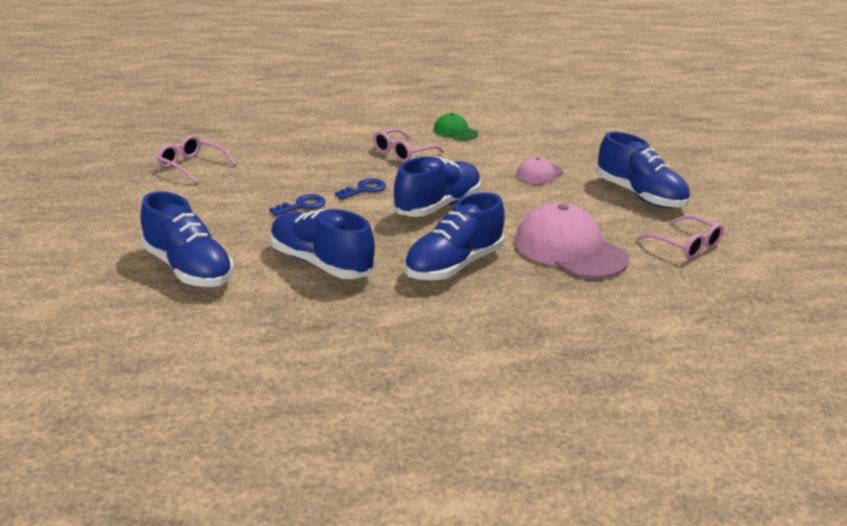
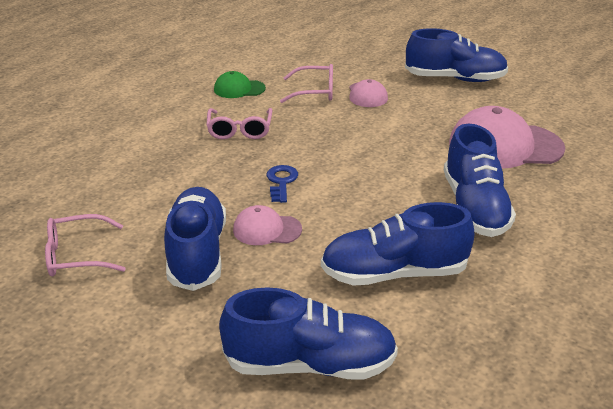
camera: 45 degrees left, 5 degrees up
blue key [270,194,326,216] -> pink cap [233,205,302,245]
blue shoe [393,157,481,217] -> blue shoe moved to [164,187,226,291]
pink glasses [636,215,724,259] -> pink glasses moved to [280,64,333,103]

